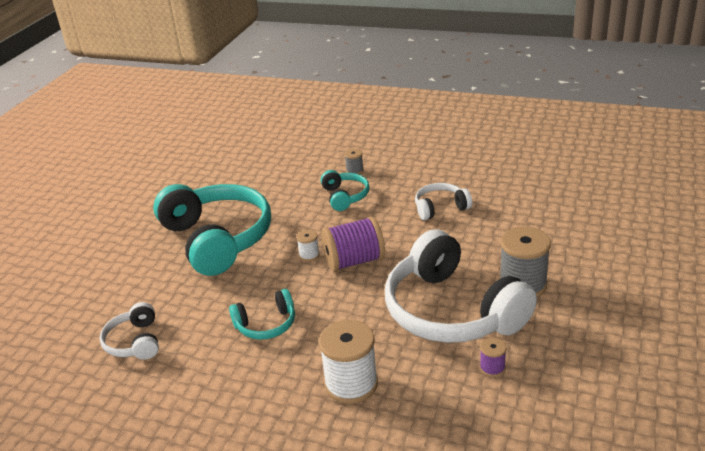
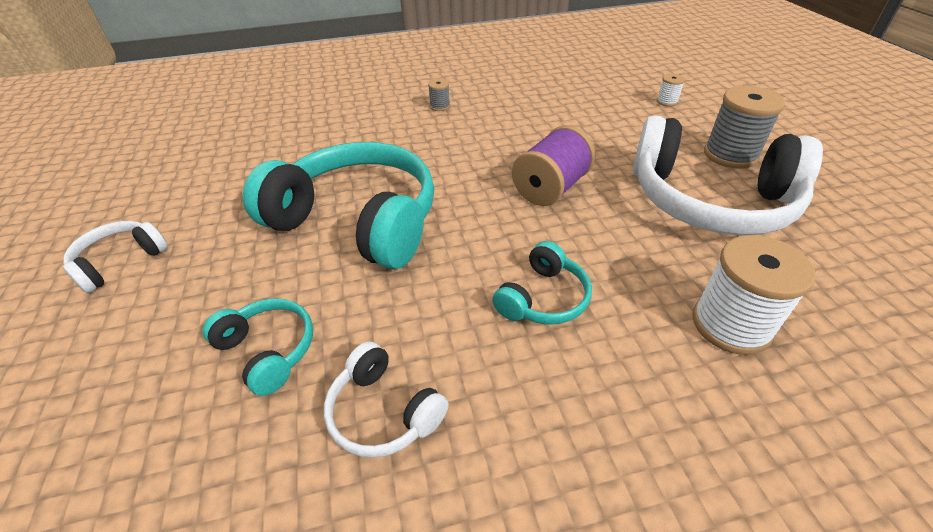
camera: 35 degrees left, 10 degrees up
white spool [296,230,320,261] -> white spool moved to [657,74,685,107]
turquoise headphones [321,170,370,211] -> turquoise headphones moved to [203,298,313,396]
white headphones [415,183,472,220] -> white headphones moved to [63,221,168,293]
purple spool [480,338,506,377] -> none

